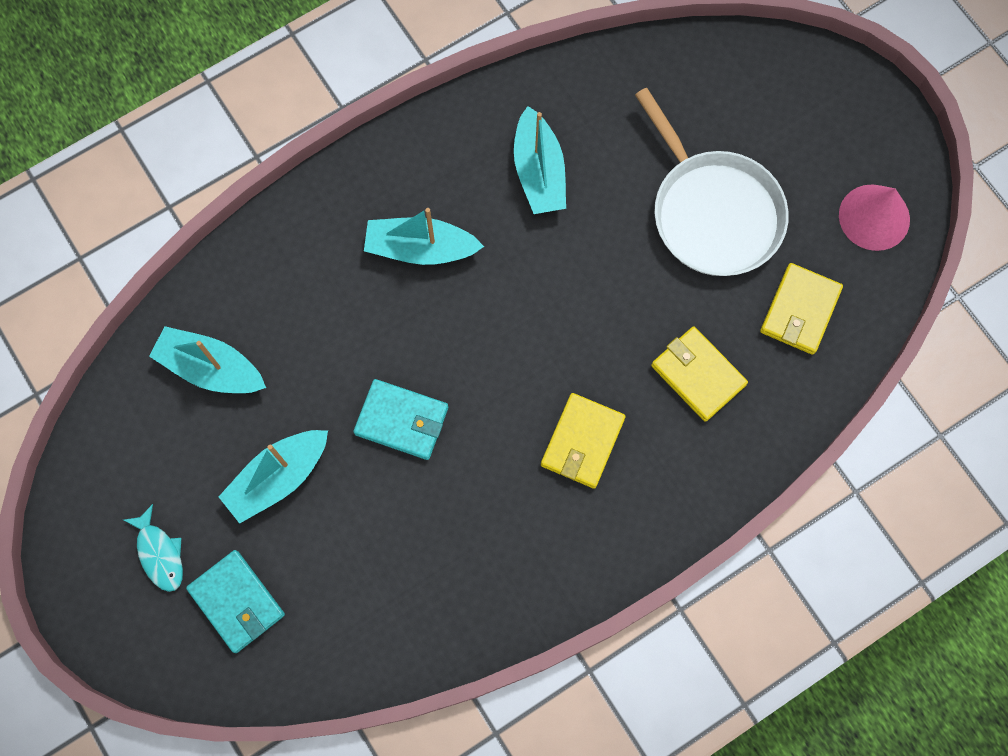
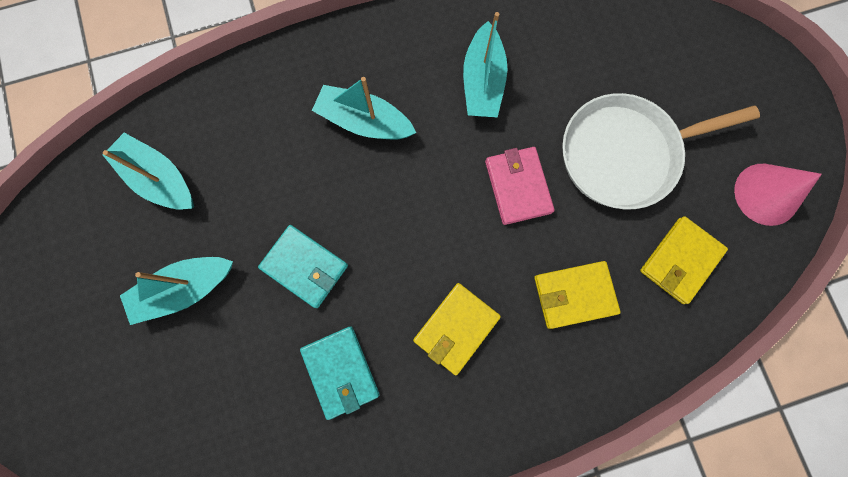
camera: 15 degrees right, 5 degrees up
turquoise fish [124,504,183,592] -> none
turquoise wallet [186,550,285,653] -> turquoise wallet moved to [300,327,380,420]
white pan [635,88,789,276] -> white pan turned 90 degrees clockwise [562,93,760,209]
yellow wallet [651,326,748,422] -> yellow wallet turned 75 degrees counterclockwise [534,261,621,329]
none -> pink wallet [485,147,555,225]

